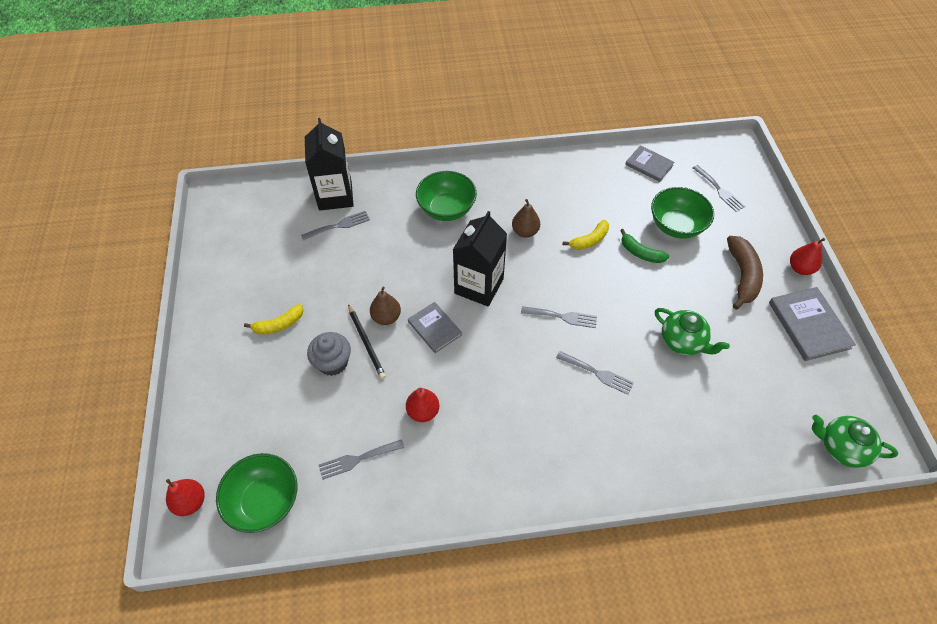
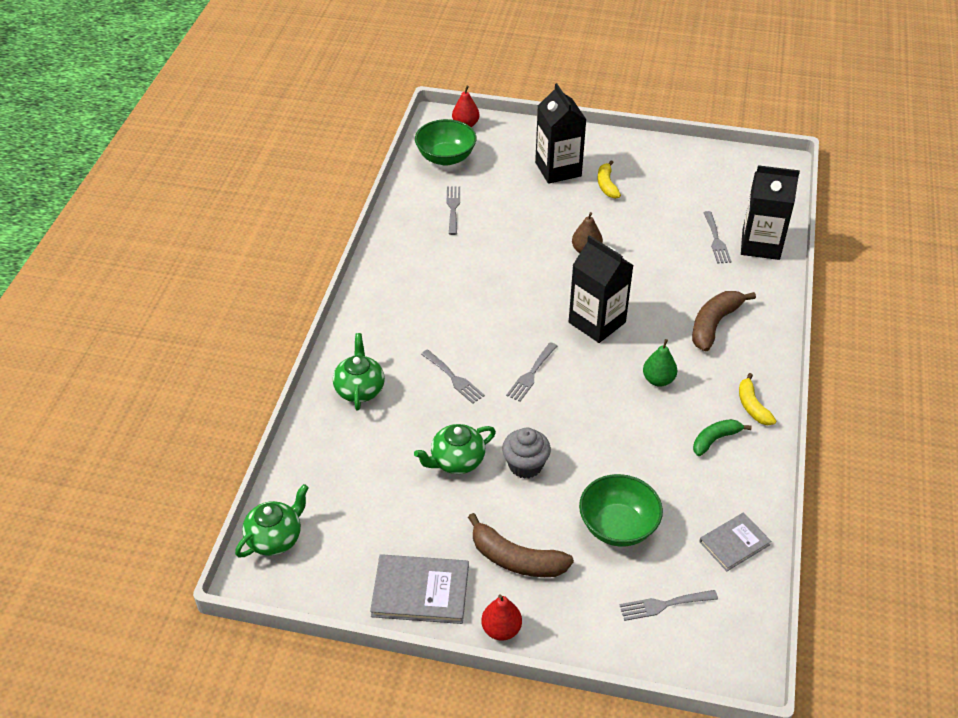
camera: 110 degrees right, 10 degrees down
grey cupcake [307,332,351,376] -> grey cupcake moved to [502,428,551,479]
black pencil [348,304,386,379] -> none
red pear [406,388,439,422] -> none
grey book [408,302,462,353] -> none
green bowl [416,171,477,221] -> brown banana [692,291,756,352]
brown pear [512,199,540,238] -> green pear [643,339,677,387]
grey fork [556,351,634,395] -> grey fork turned 90 degrees counterclockwise [421,350,485,404]
yellow banana [563,220,609,250] -> yellow banana moved to [739,373,776,425]
green banana [620,229,669,263] -> green banana moved to [693,419,752,456]
none -> green teapot [333,333,385,411]
none -> black carton [535,83,586,184]

